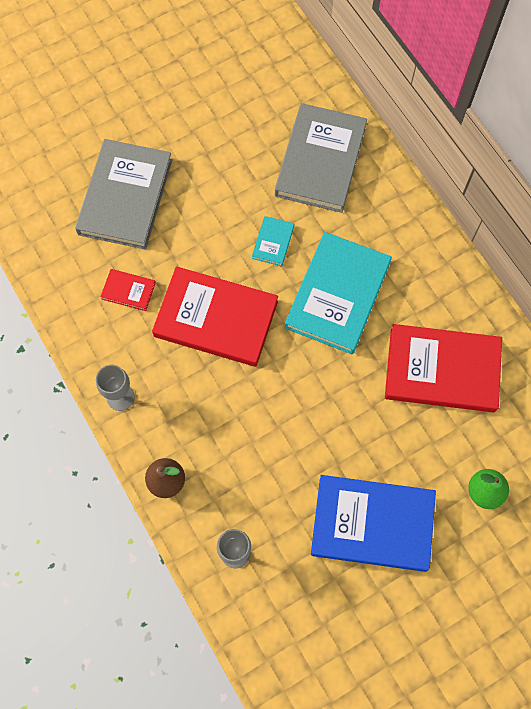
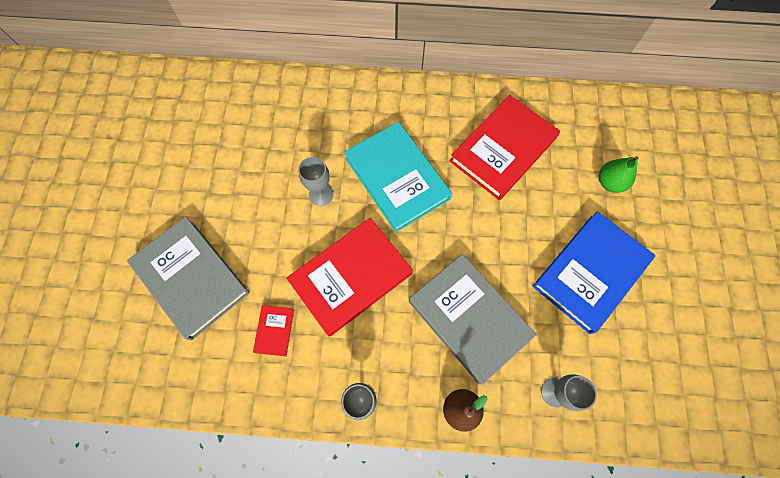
camera: 55 degrees left, 0 degrees up
red book [101,269,156,311] -> red book turned 45 degrees counterclockwise [253,305,294,356]
turquoise book [252,216,294,266] -> grey goblet [298,157,333,206]
grey book [275,103,367,213] -> grey book moved to [409,254,537,384]

